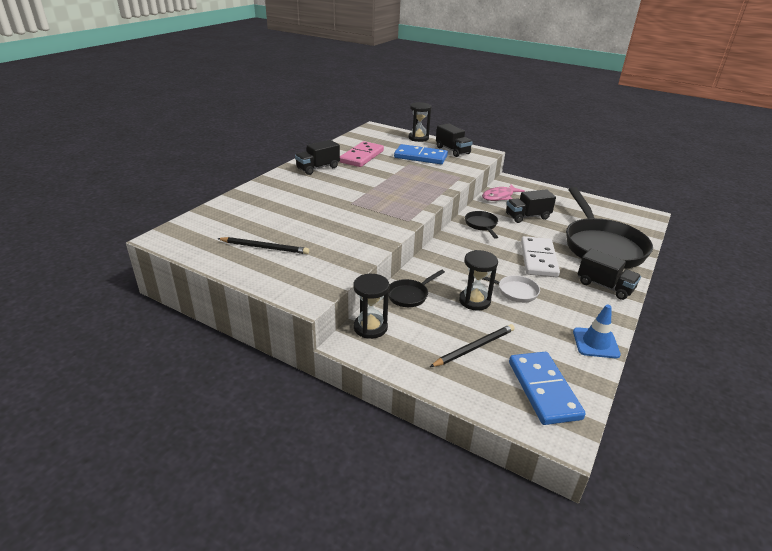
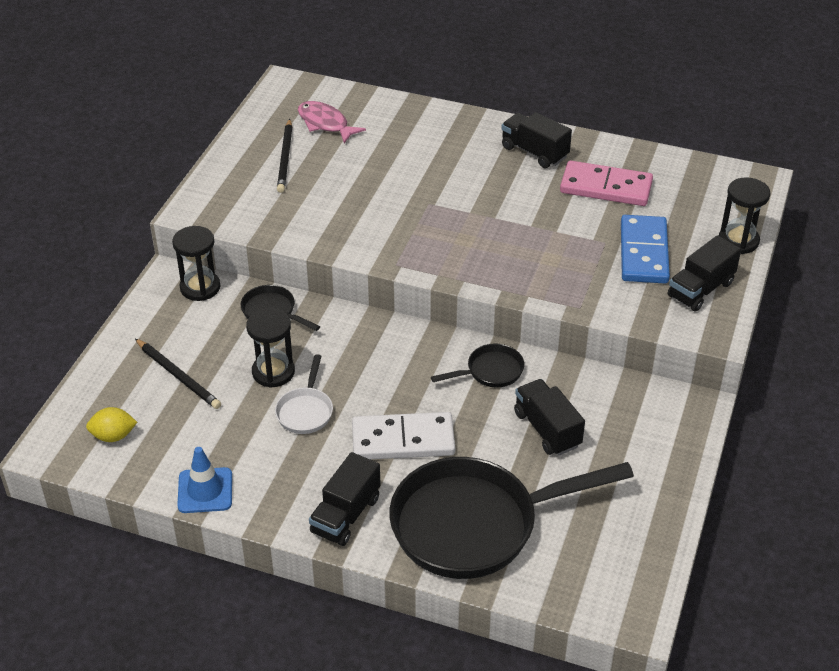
camera: 80 degrees right, 10 degrees up
pink fish [482,184,525,201] -> pink fish moved to [298,101,366,143]
blue domino [509,352,586,425] -> yellow lemon [86,407,137,442]

